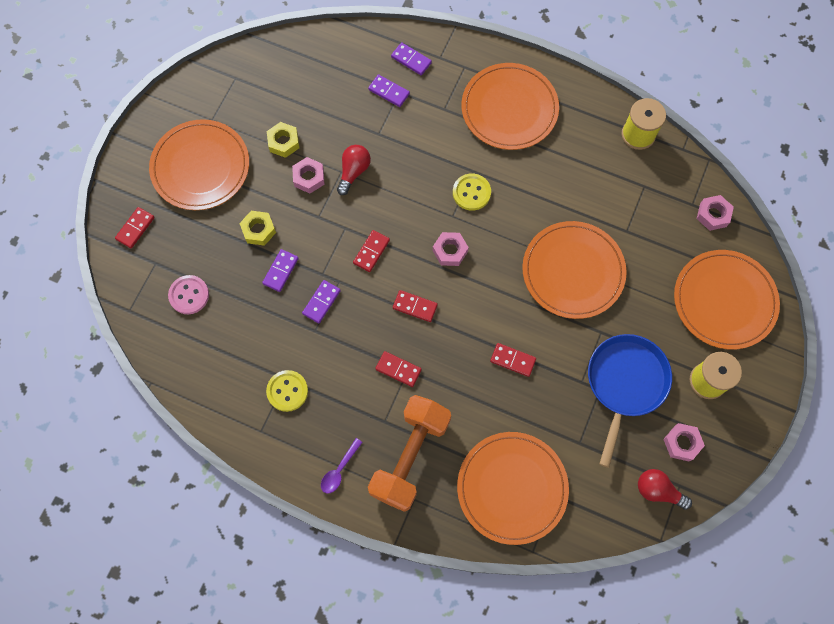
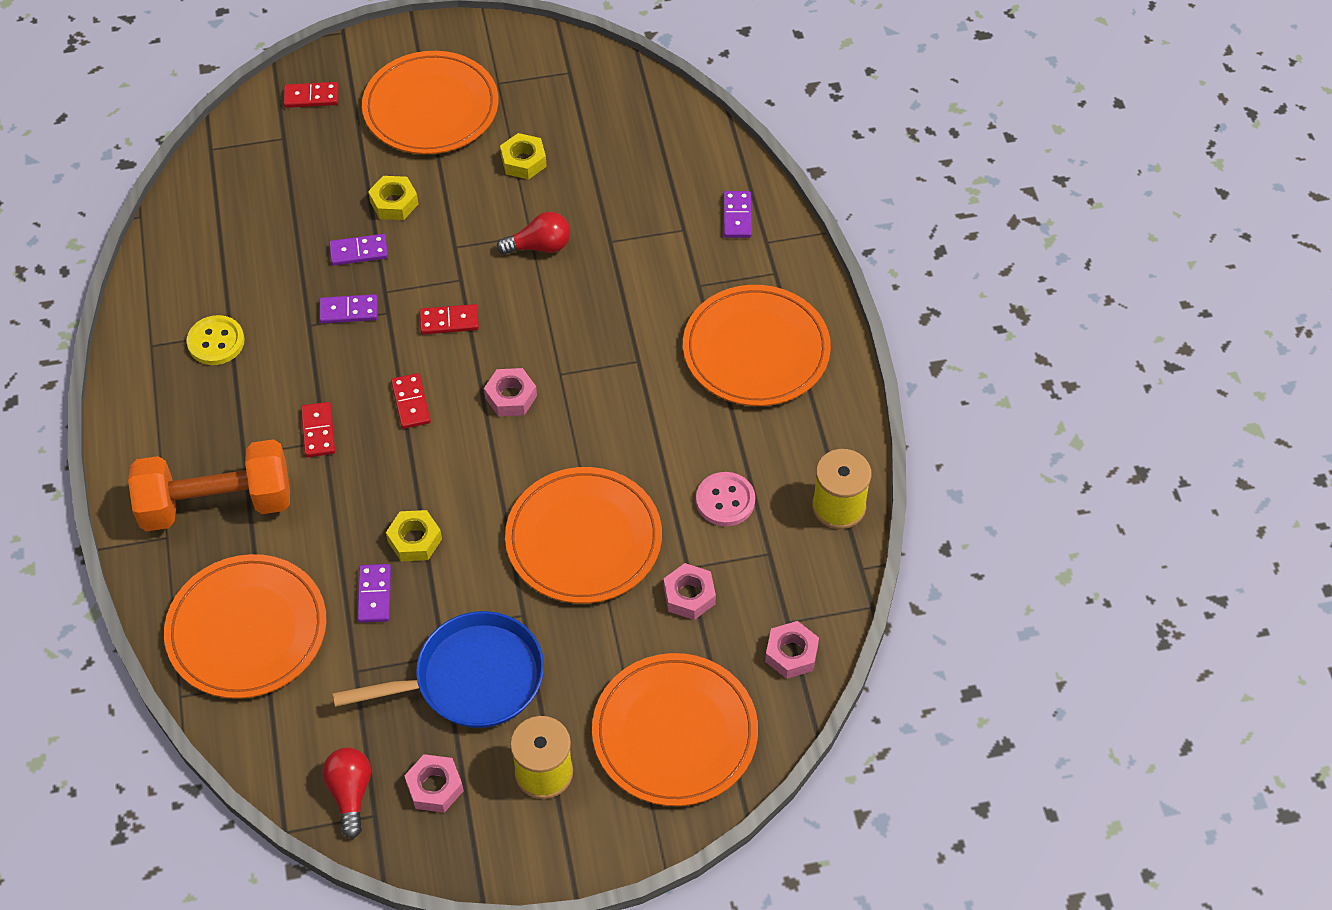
camera: 55 degrees right, 15 degrees down
pink button [168,275,209,314] -> pink button moved to [696,472,755,526]
pink nut [292,157,325,193] -> pink nut moved to [664,563,716,620]
purple spoon [321,438,363,493] -> none
purple domino [368,74,410,107] -> purple domino moved to [357,564,391,623]
yellow button [453,174,491,211] -> none
red domino [490,343,536,377] -> yellow nut [386,510,442,561]

